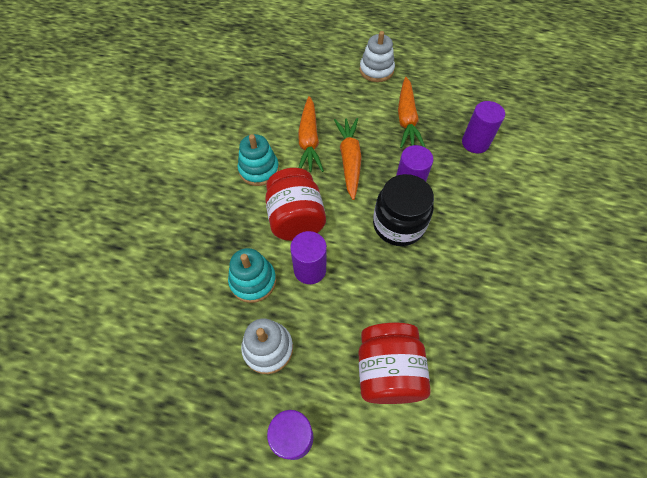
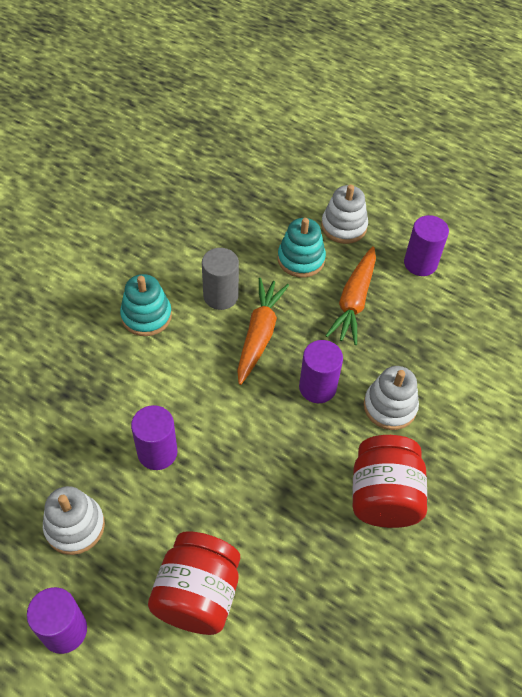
camera: 15 degrees right, 5 degrees down
turquoise stacking toy [228,248,276,303] -> turquoise stacking toy moved to [278,218,326,277]
red jar [265,168,326,241] -> red jar moved to [352,435,427,528]
orange carrot [298,96,324,172] -> grey cylinder [202,248,239,310]
black jar [373,174,434,246] -> none
purple cylinder [462,101,505,153] -> purple cylinder moved to [404,215,449,276]
none -> white stacking toy [364,366,419,430]

